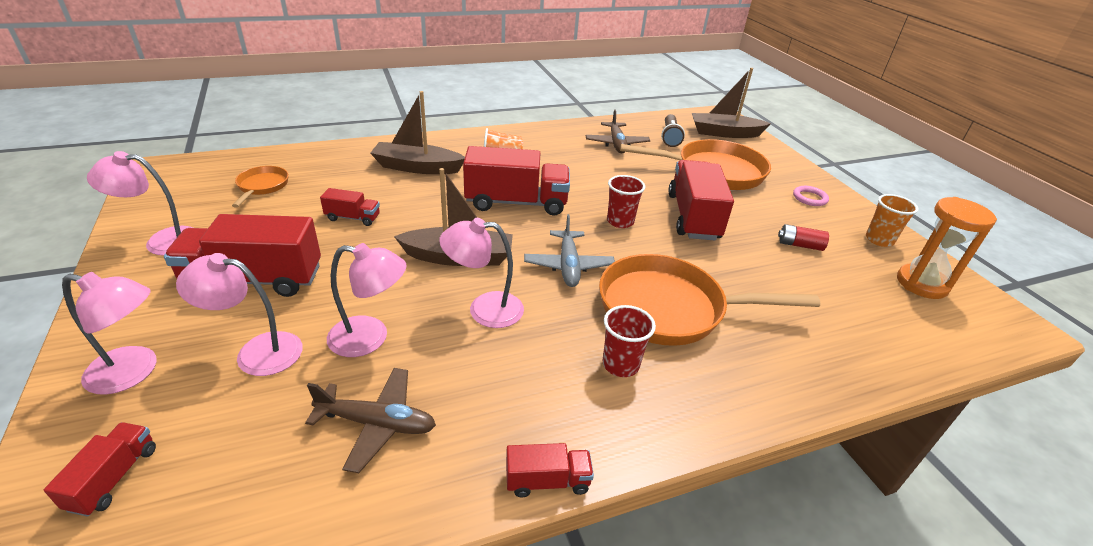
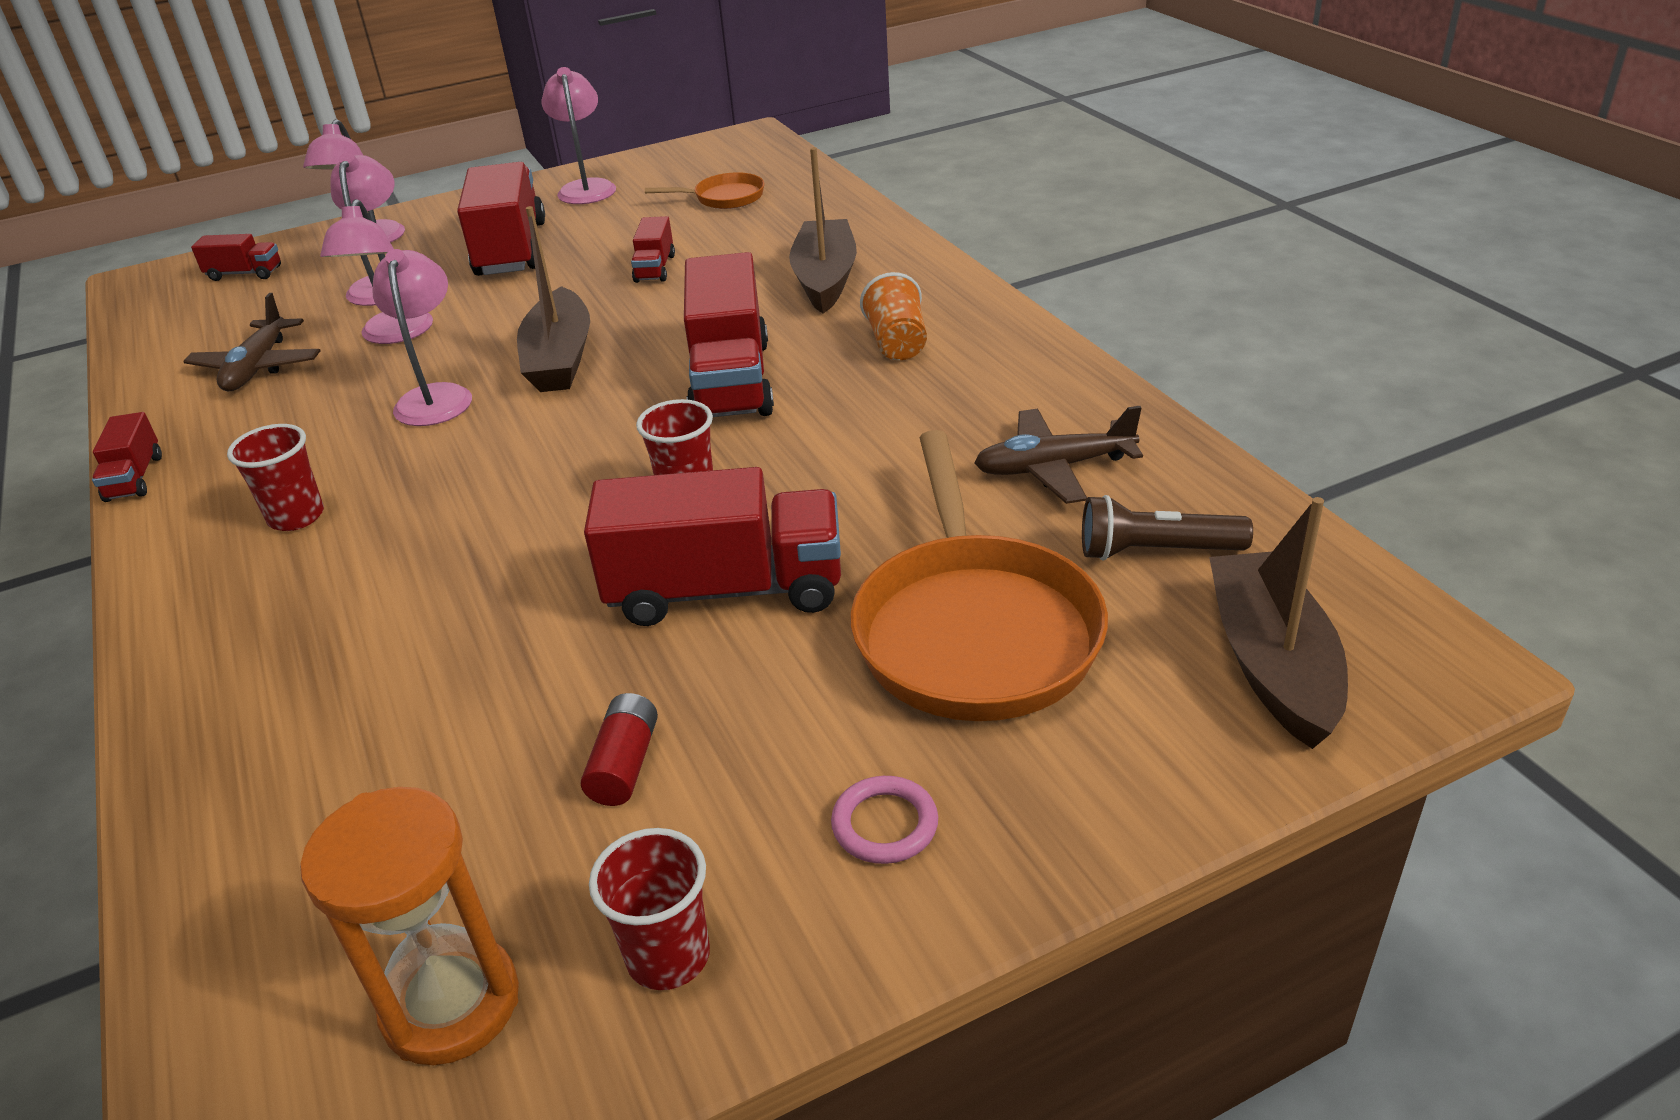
camera: 90 degrees right, 0 degrees up
grey plane [524,214,615,287] -> none
orange pan [599,254,820,346] -> none
orange cup [866,194,919,247] -> red cup [589,828,710,990]

